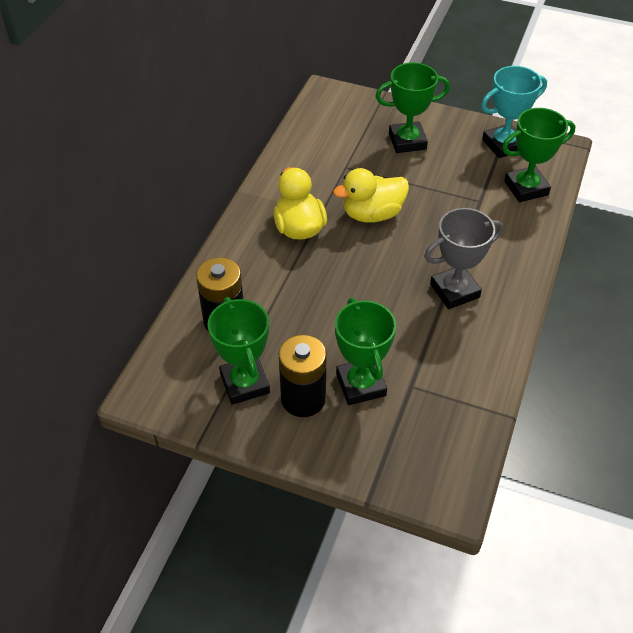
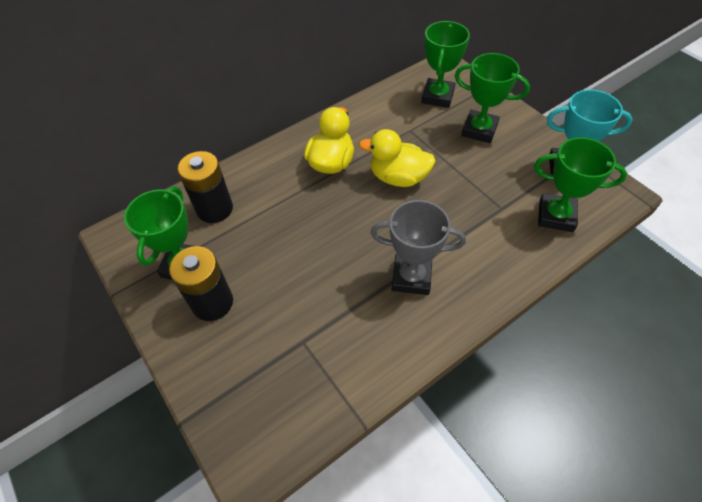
camera: 35 degrees right, 5 degrees up
green trophy [335,298,396,405] -> green trophy moved to [421,21,470,108]

